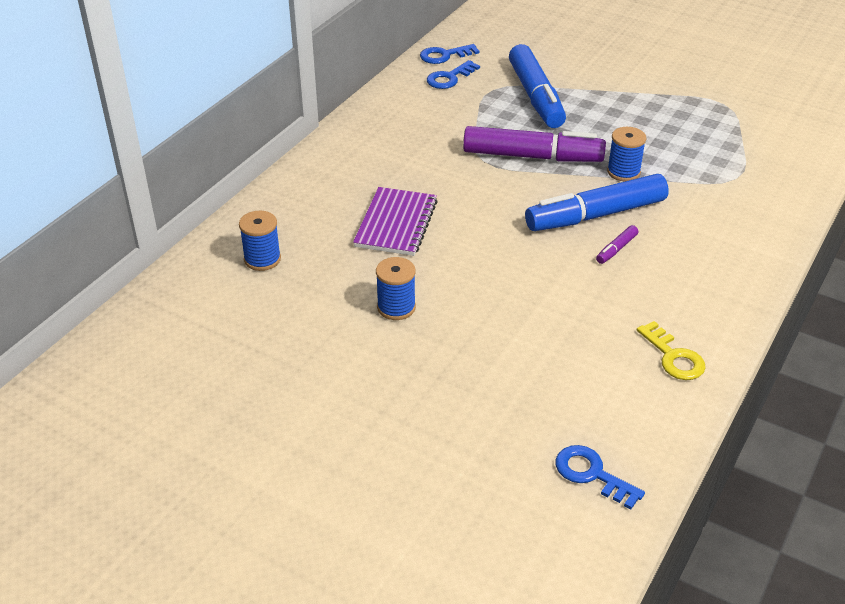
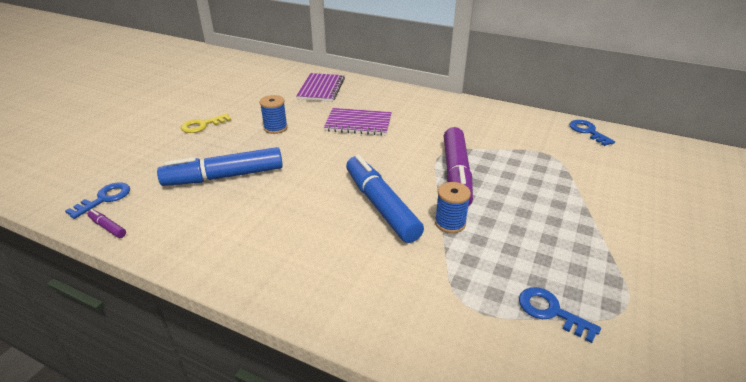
camera: 85 degrees right, 5 degrees down
blue spool [239,211,281,271] -> purple notebook [296,73,345,102]
blue key [427,60,480,89] -> blue key moved to [519,287,601,343]
blue marker [509,44,566,128] -> blue marker moved to [157,147,283,186]
purple marker [596,225,638,264] -> purple marker moved to [87,209,126,238]
yellow key [637,321,706,380] -> yellow key moved to [181,114,231,133]

